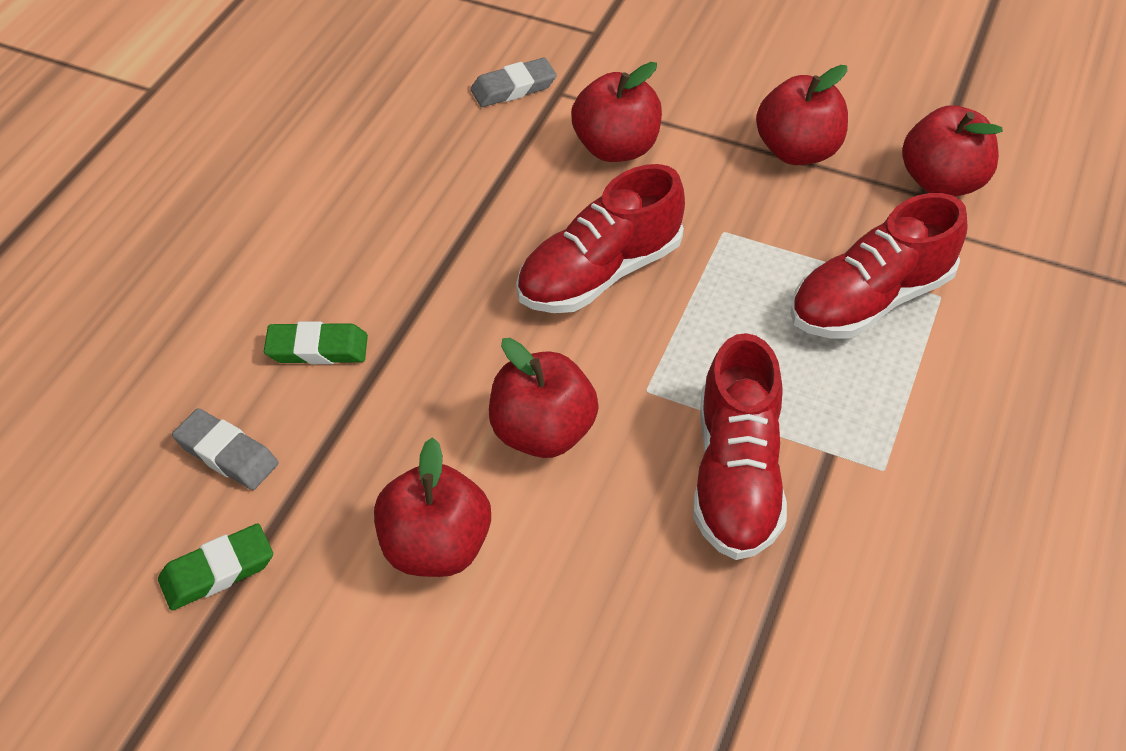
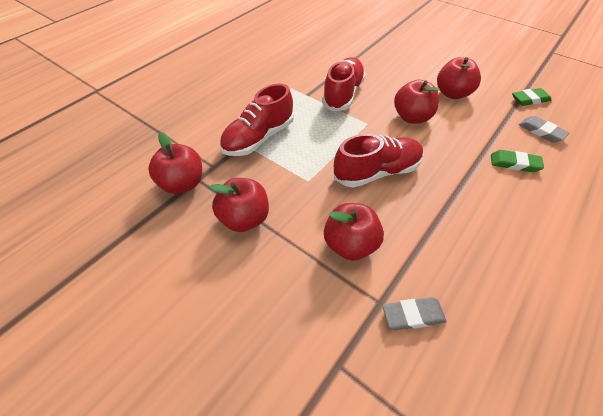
camera: 165 degrees left, 0 degrees up
red shoe [790,193,967,338] -> red shoe turned 150 degrees clockwise [220,84,294,156]

